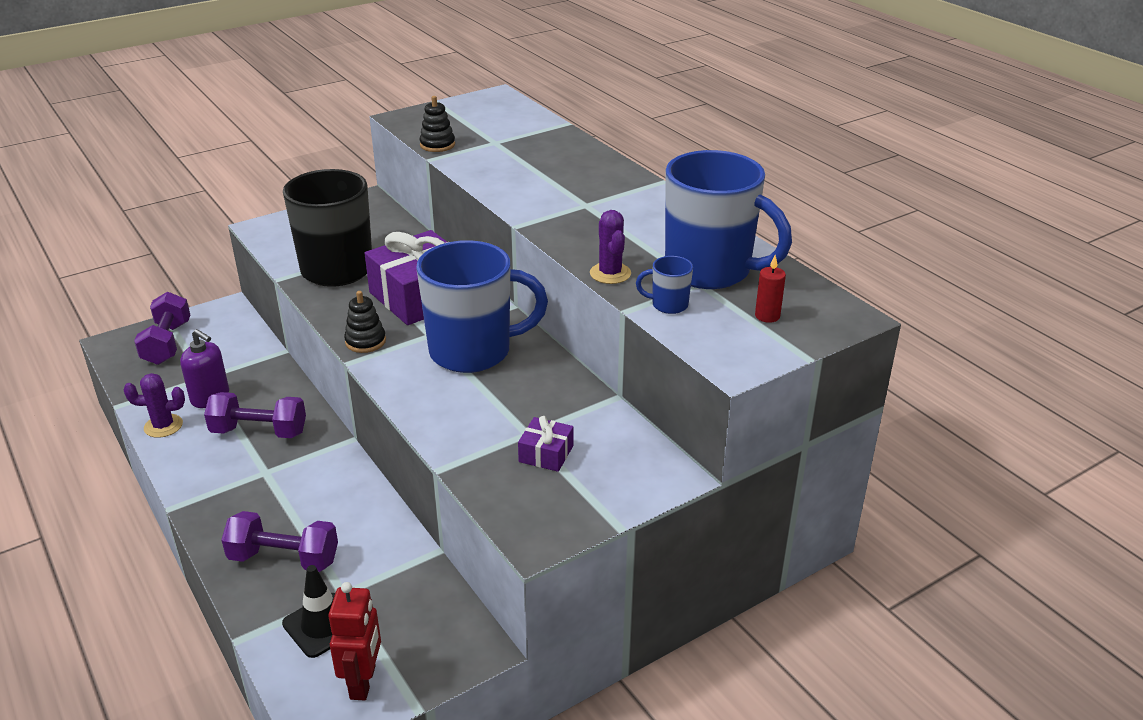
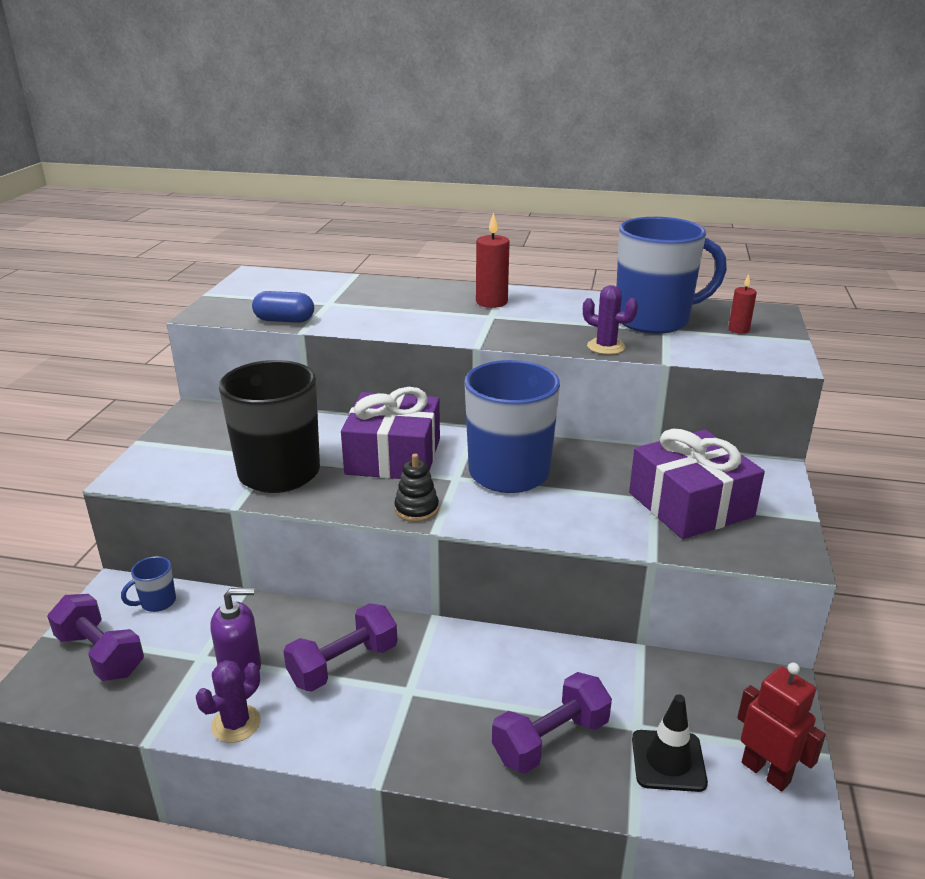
camera: 45 degrees left, 5 degrees down
black stacking toy [420,96,455,152] -> blue capsule [252,291,314,323]
purple gift [518,416,573,472] -> purple gift [629,429,765,539], size x2.20
blue mug [636,256,693,314] -> blue mug moved to [121,556,176,612]
none -> red candle [476,212,510,308]

